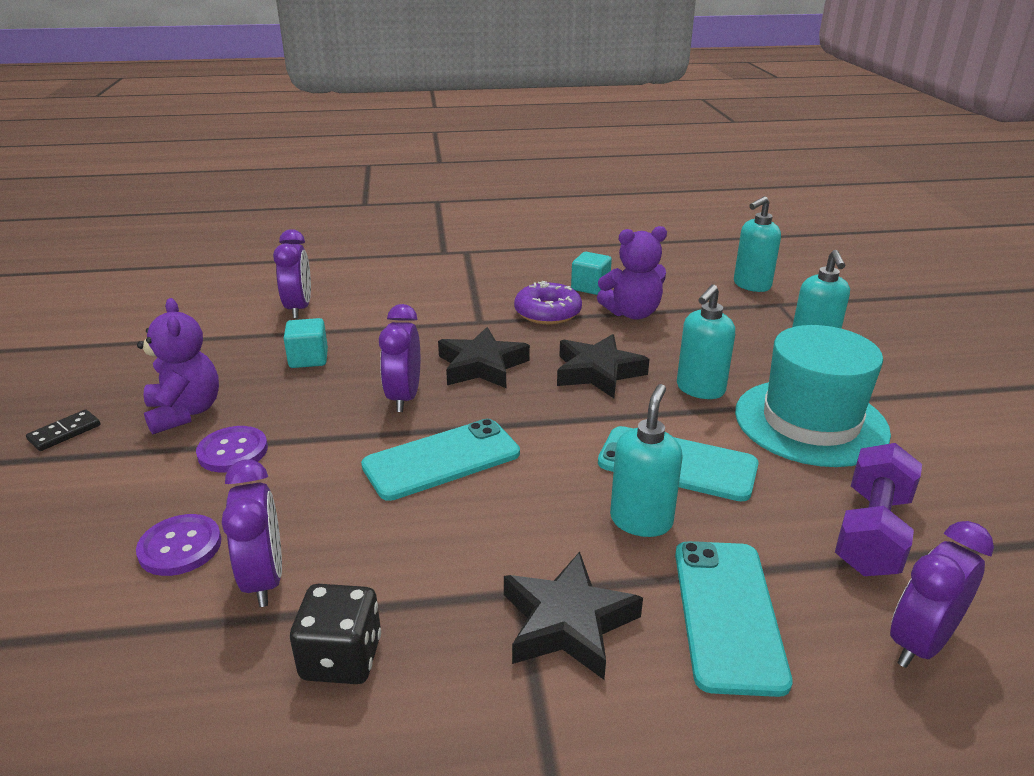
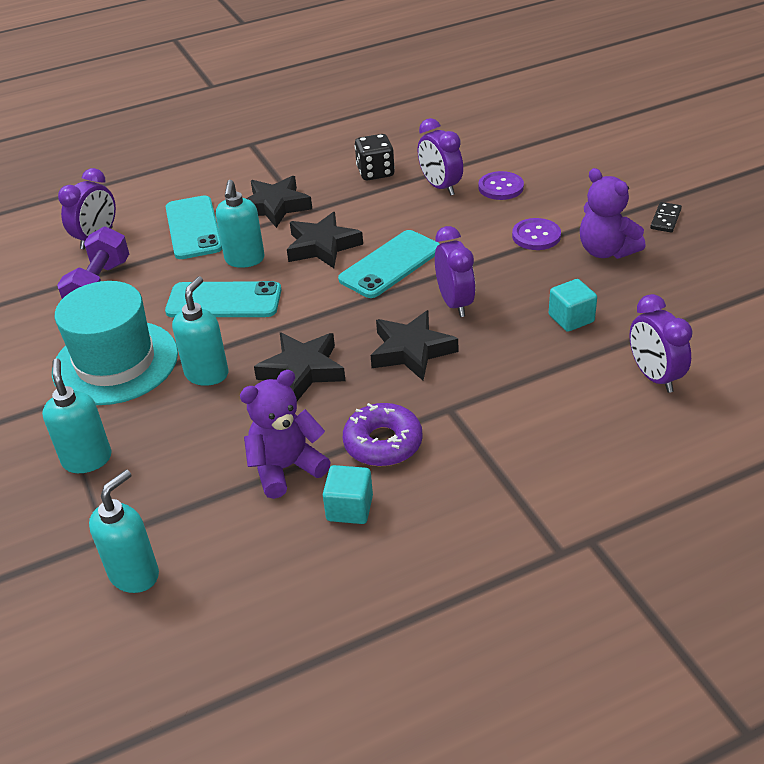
camera: 165 degrees right, 10 degrees up
none -> black star [287,212,363,268]

